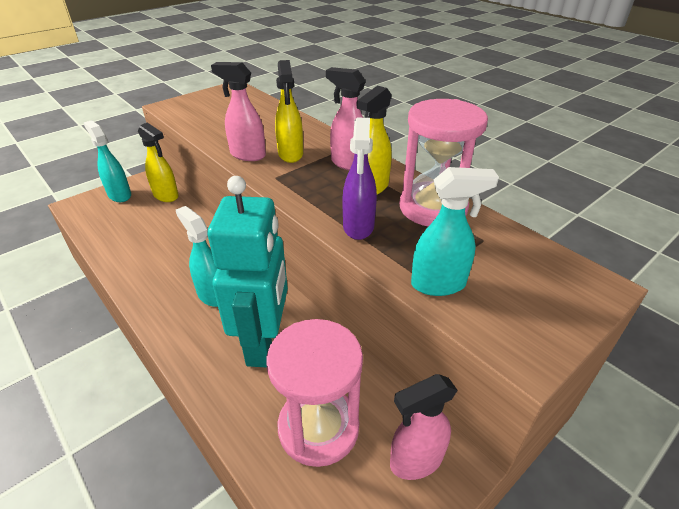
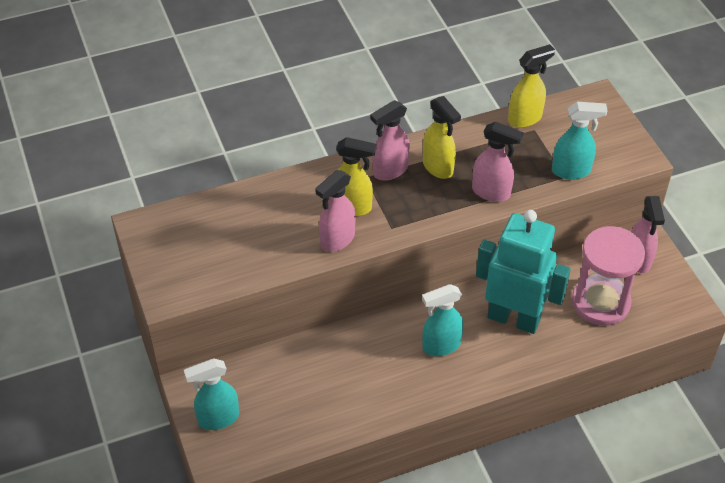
camera: 70 degrees left, 10 degrees up
yellow spray bottle [138,122,179,202] -> yellow spray bottle moved to [508,44,555,128]
purple spray bottle [343,118,377,240] -> pink spray bottle [472,121,524,202]
pink hourglass [399,99,488,226] -> none
turquoise spray bottle [411,167,499,296] -> turquoise spray bottle turned 75 degrees clockwise [552,102,608,180]

